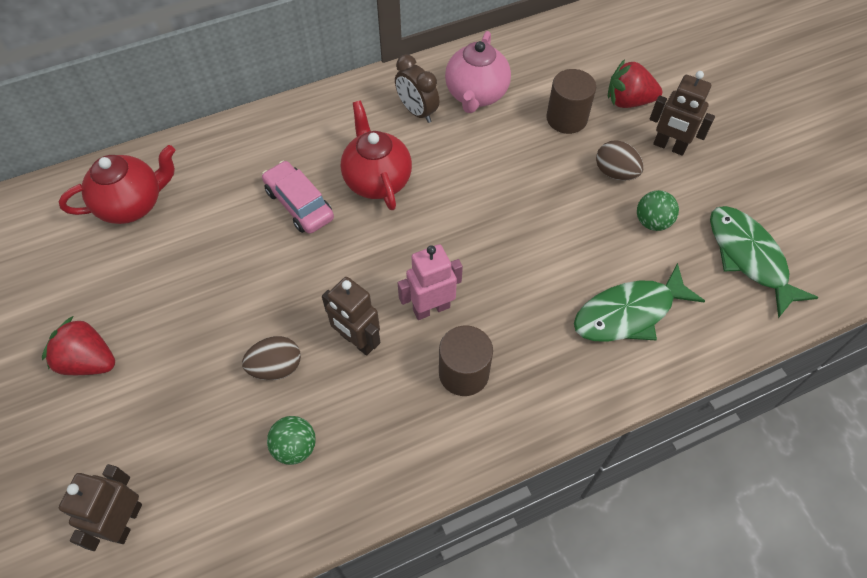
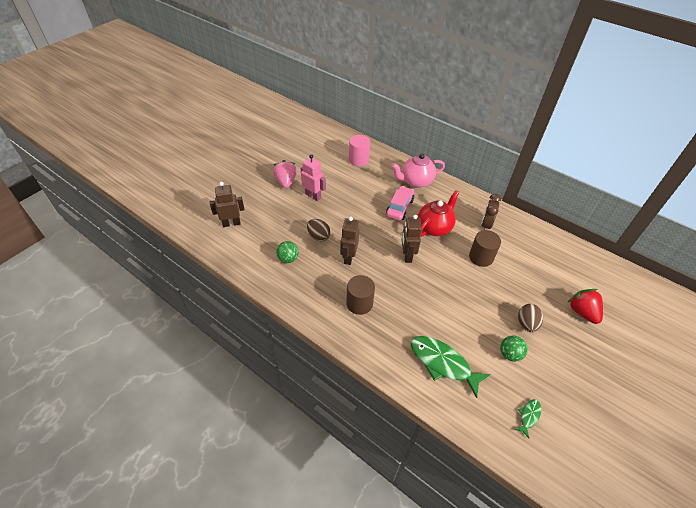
camera: 60 degrees right, 10 degrees down
red strawberry [42,316,115,375] -> pink strawberry [273,160,297,188]
red teapot [59,145,175,224] -> pink cylinder [349,135,370,166]
pink robot [398,244,463,320] -> pink robot moved to [301,154,326,201]
pink teapot [445,31,511,113] -> pink teapot moved to [391,154,445,188]
brown cylinder [546,69,596,134] -> brown cylinder moved to [469,230,501,267]
brown robot [650,71,715,156] -> brown robot moved to [402,215,422,263]
green fish [710,206,819,318] -> green fish [514,399,541,438], size x0.47

